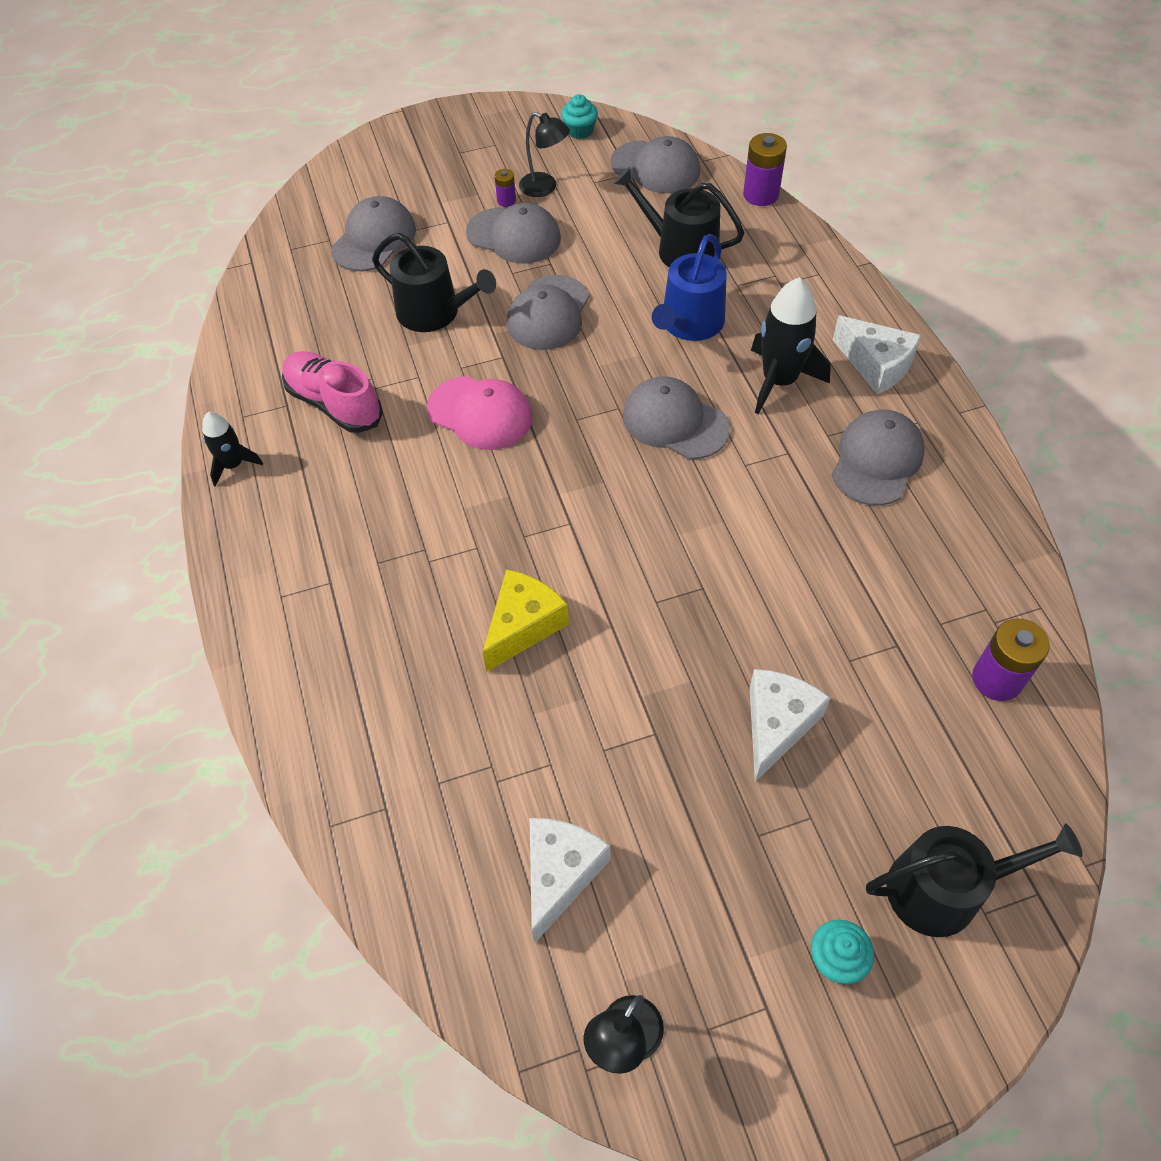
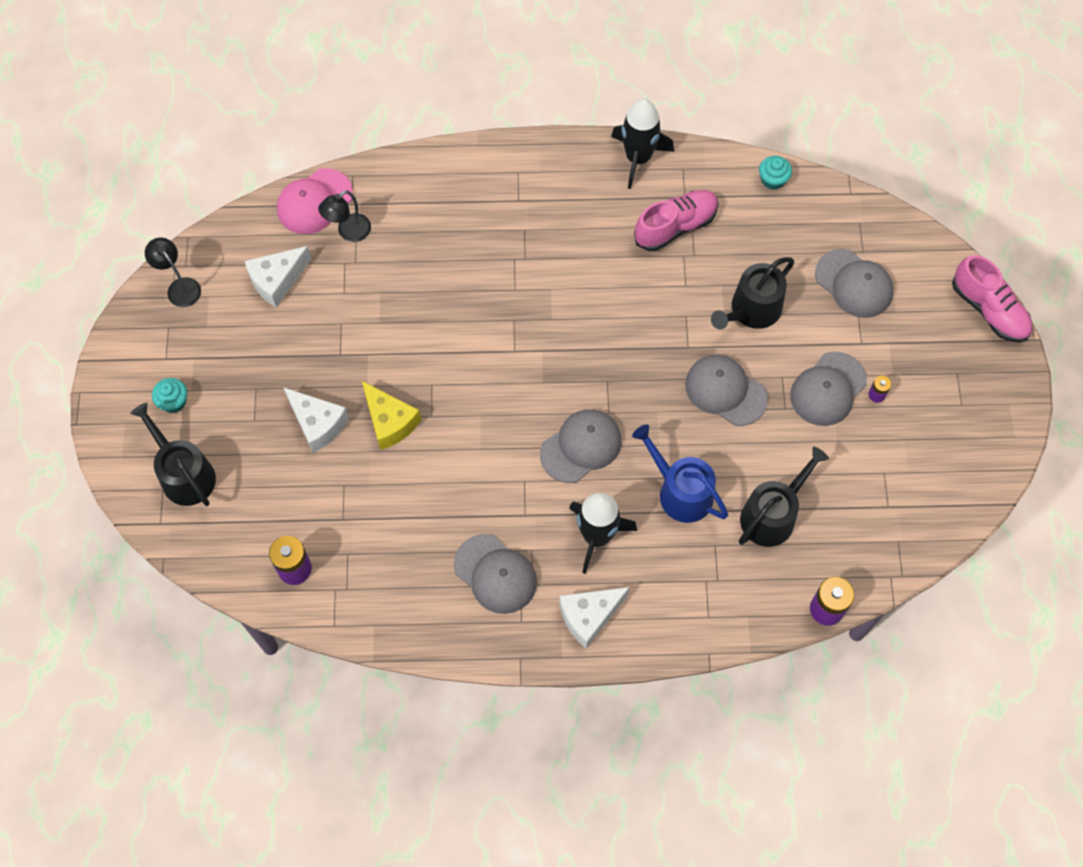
camera: 105 degrees right, 10 degrees up
black rocket [202,412,263,487] -> black rocket [611,99,674,189], size x1.74
pink cap [427,376,532,450] -> pink cap moved to [277,168,353,234]
yellow cheese [482,569,569,672] -> yellow cheese moved to [362,381,421,450]
black lamp [519,112,570,197] -> black lamp moved to [318,190,371,242]
white cheese [530,818,610,943] -> white cheese turned 105 degrees clockwise [245,246,311,308]
turquoise cupcake [561,94,598,139] -> turquoise cupcake moved to [759,156,792,190]
grey cap [610,136,700,193] -> none
black watering can [866,824,1083,937] -> black watering can turned 135 degrees clockwise [130,403,216,506]
none -> pink shoe [952,255,1032,343]

